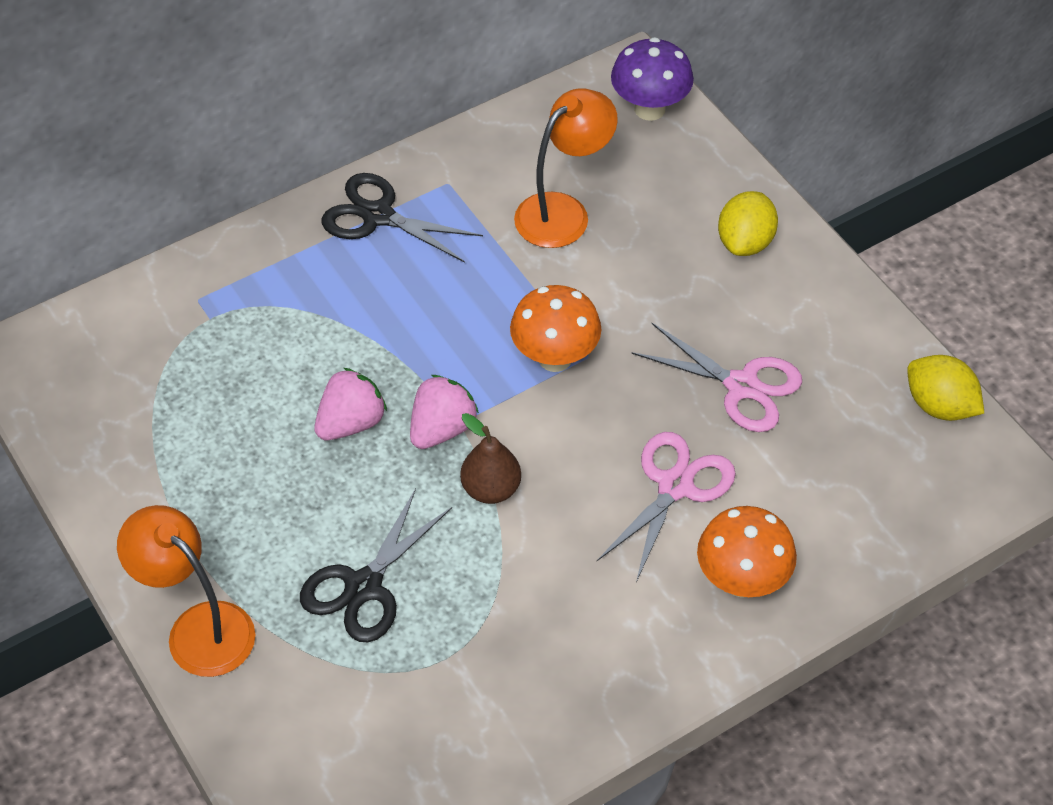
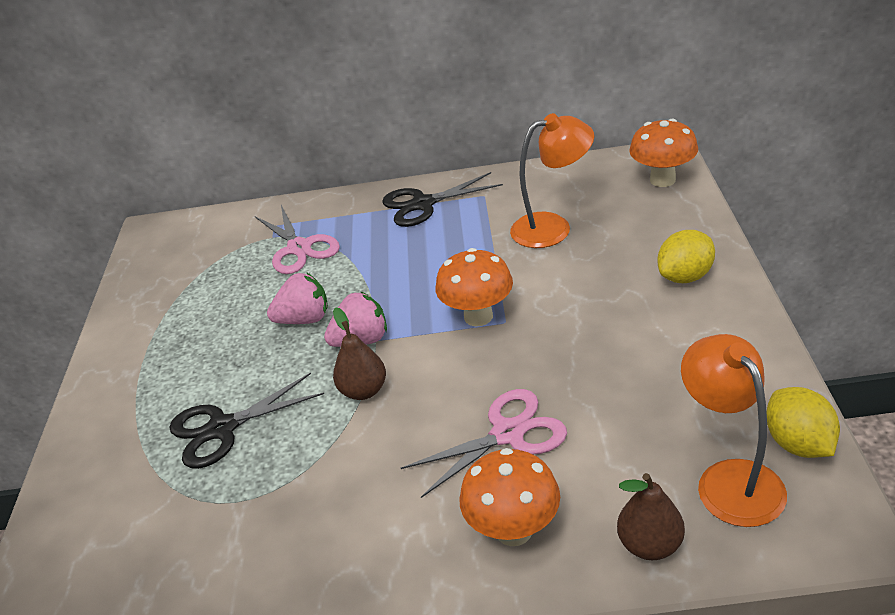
camera: 35 degrees right, 15 degrees down
orange lamp [117,505,256,677] -> orange lamp moved to [681,334,787,527]
black scissors [322,173,483,263] -> black scissors turned 75 degrees counterclockwise [382,172,503,227]
purple mushroom [611,37,694,121] -> orange mushroom [629,119,698,187]
pink scissors [631,323,802,432] -> pink scissors moved to [255,205,340,274]
none -> brown pear [617,473,685,560]

